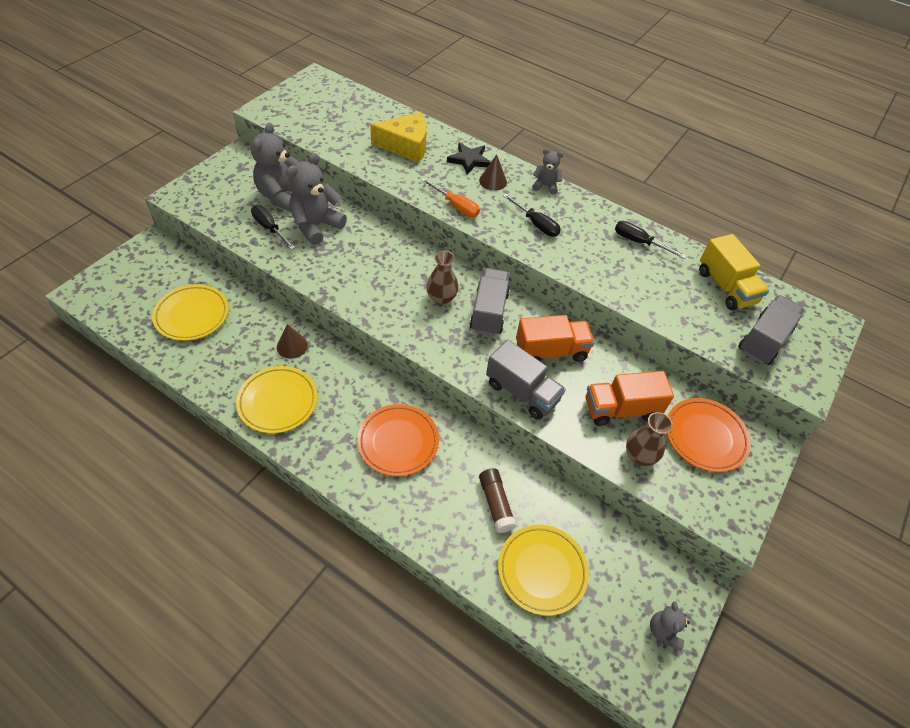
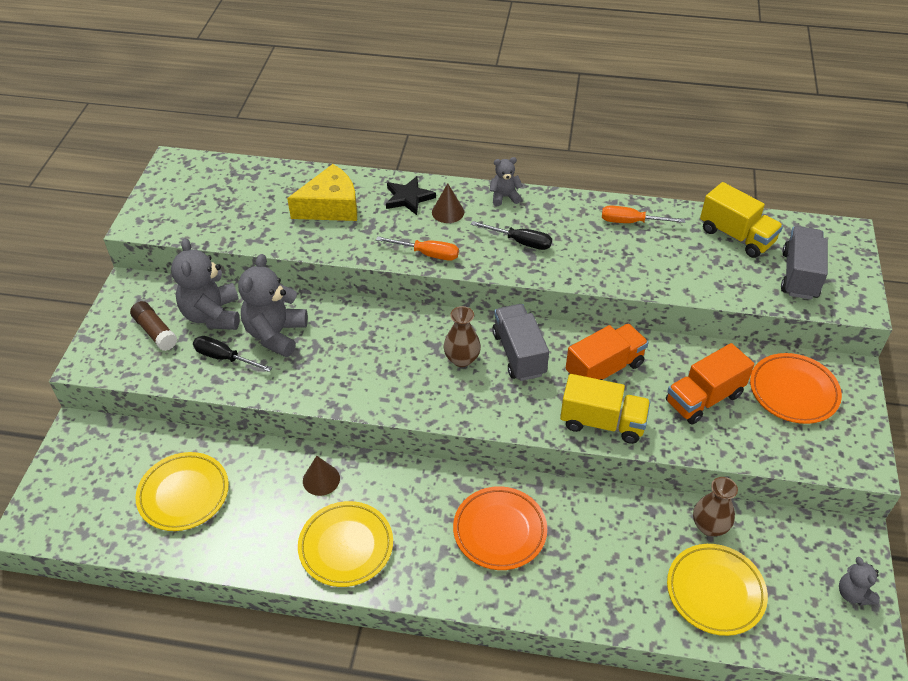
camera: 20 degrees left, 5 degrees down
brown glue stick [479,468,517,533] -> brown glue stick moved to [130,301,177,351]
grey truck [486,340,566,420] -> yellow truck [560,374,651,444]
black screwdriver [615,221,686,259] -> orange screwdriver [602,205,685,223]
brown vase [626,412,673,466] -> brown vase moved to [693,477,738,536]

